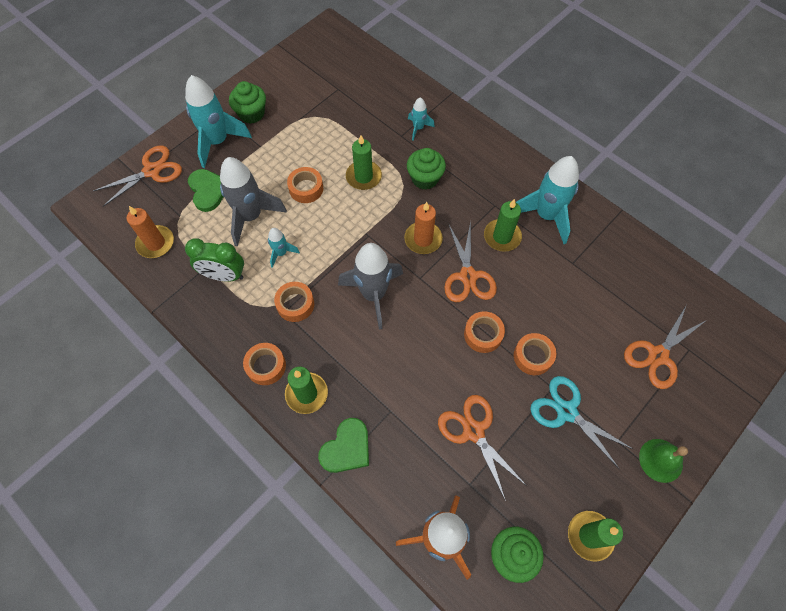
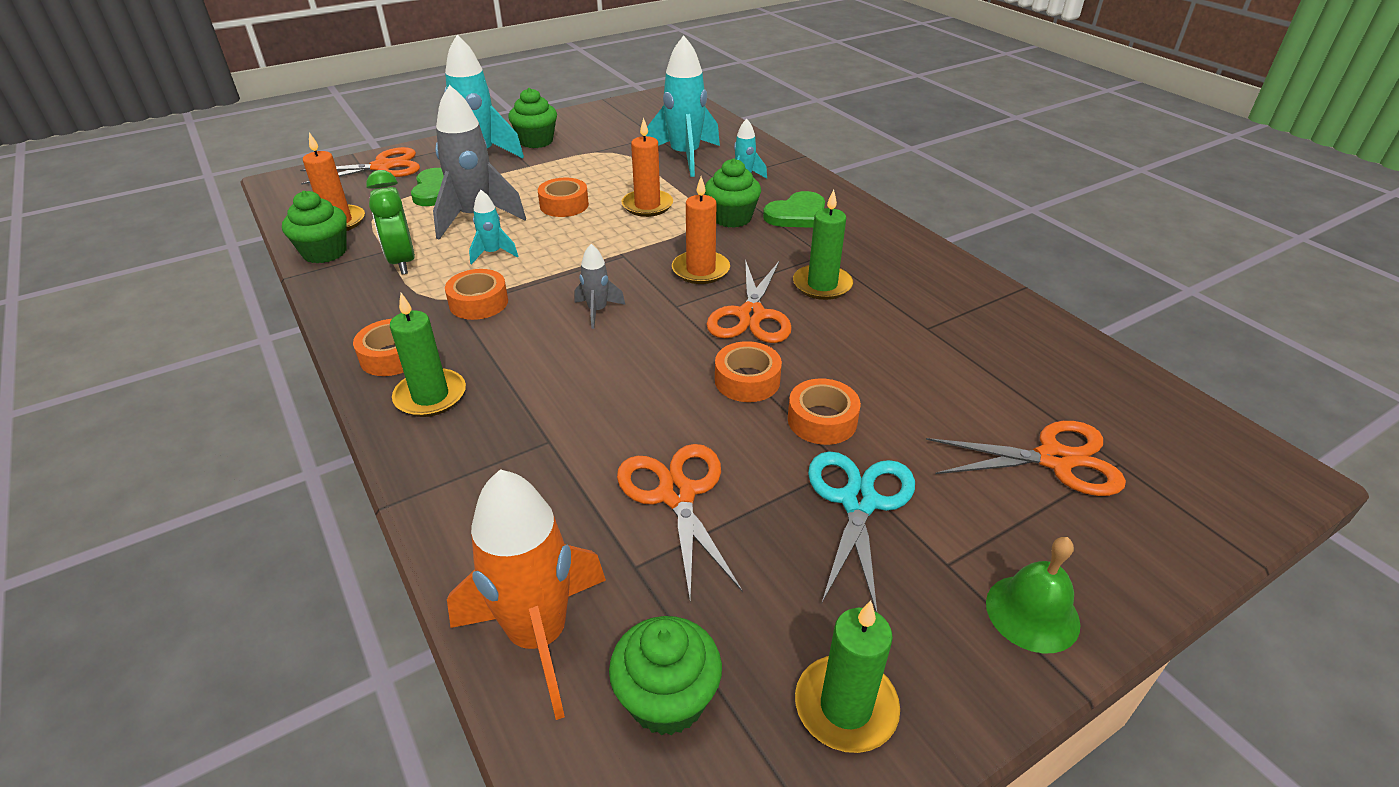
camera: 15 degrees right, 25 degrees down
green clock [185,238,244,282] -> green clock turned 45 degrees clockwise [366,170,415,274]
green heart [318,418,369,473] -> green heart moved to [763,191,825,228]
grey rocket [338,243,403,330] -> grey rocket [575,244,625,329], size x0.49
green candle [346,135,382,190] -> orange candle [621,118,673,217]
turquoise rocket [516,156,579,244] -> turquoise rocket moved to [646,35,720,177]
turquoise scissors [530,376,633,468] -> turquoise scissors turned 45 degrees clockwise [808,451,915,612]
orange scissors [624,306,707,389] -> orange scissors turned 150 degrees counterclockwise [926,421,1126,496]
none -> green cupcake [282,191,347,263]

